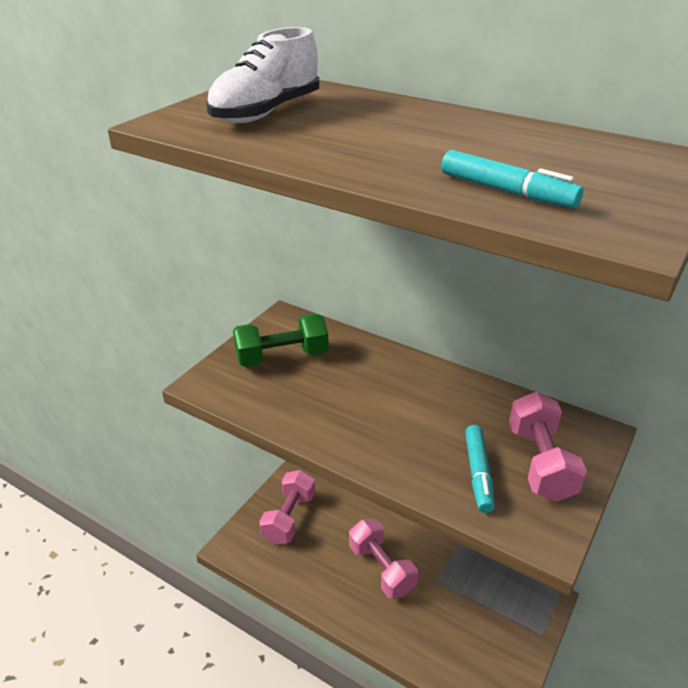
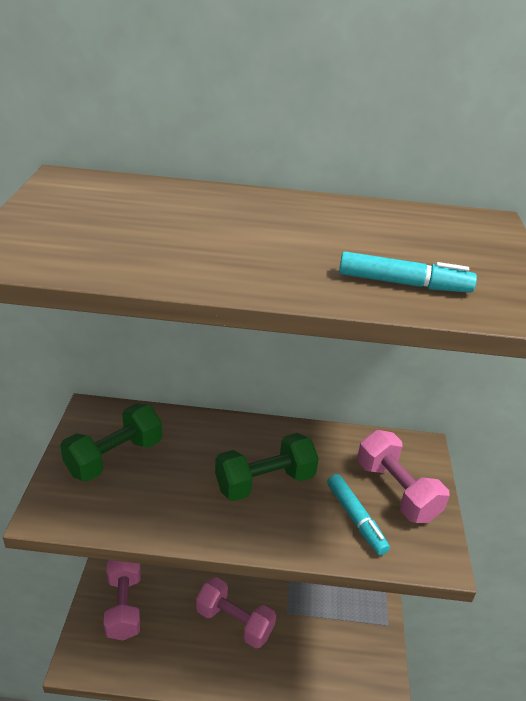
camera: 30 degrees left, 0 degrees up
white shoe [207,27,319,123] -> none
none -> green dumbbell [215,433,319,501]

